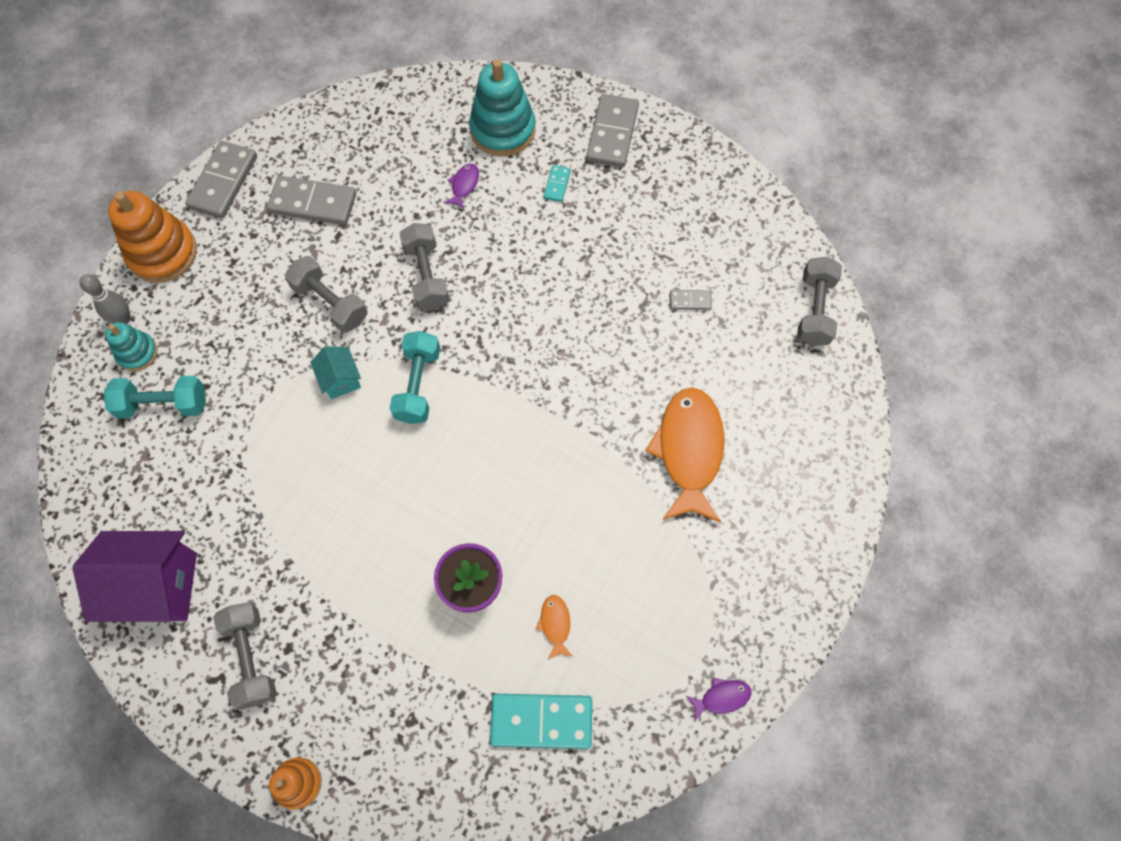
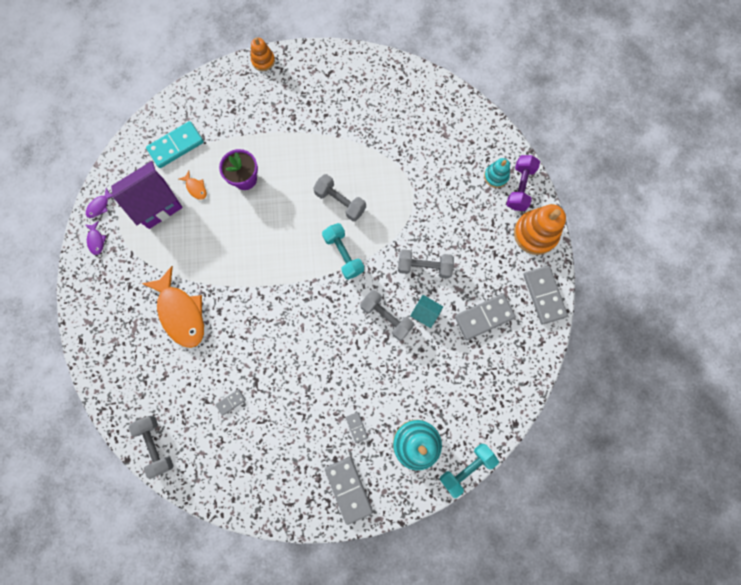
camera: 145 degrees right, 10 degrees up
purple house [72,531,197,622] -> purple house moved to [111,161,183,229]
grey bowling pin [80,274,130,324] -> purple dumbbell [506,155,540,211]
turquoise dumbbell [104,376,206,419] -> turquoise dumbbell moved to [440,444,499,498]
grey dumbbell [213,602,277,710] -> grey dumbbell moved to [313,174,366,221]
turquoise house [310,346,361,399] -> turquoise house moved to [410,295,443,328]
purple fish [444,164,479,209] -> purple fish moved to [85,221,106,255]
turquoise domino [543,165,571,202] -> grey domino [346,412,368,443]

